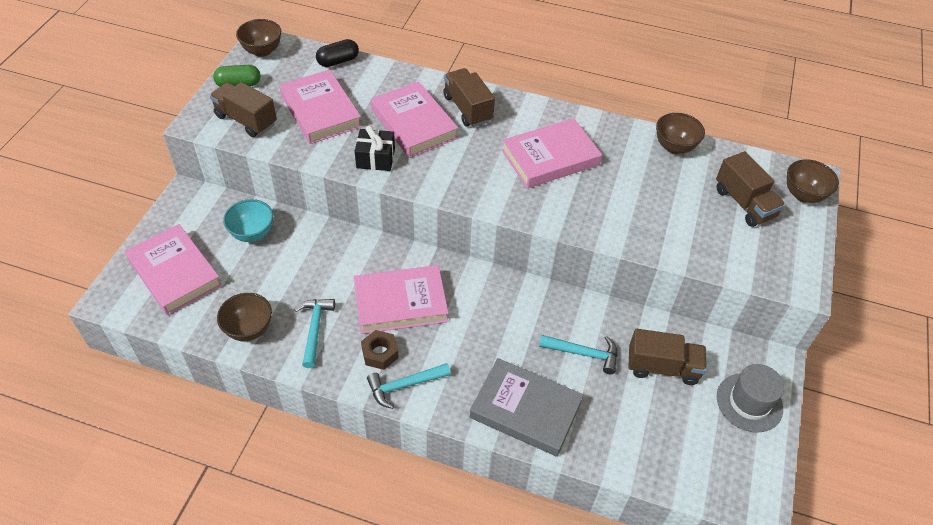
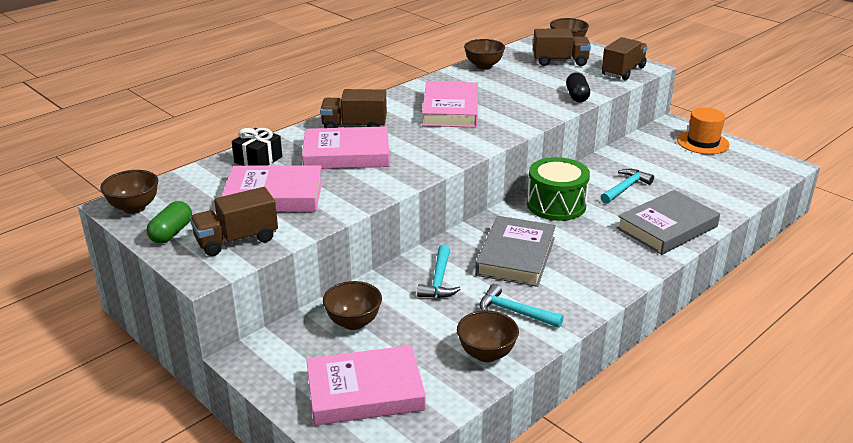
camera: 60 degrees left, 20 degrees down
turquoise bowl [223,199,273,242] -> brown bowl [323,281,382,330]
black capsule [316,39,359,67] -> black capsule moved to [566,72,590,102]
pink book [354,265,448,334] -> grey book [475,216,556,287]
black gift [355,126,395,171] -> black gift moved to [232,128,282,166]
brown nut [361,330,399,370] -> none
turquoise hammer [367,363,451,409] -> turquoise hammer moved to [417,245,461,298]
brown truck [628,329,707,385] -> brown truck moved to [602,37,648,80]
grey hat [717,364,784,433] -> orange hat [677,108,730,154]
none -> green drum [527,157,590,221]

